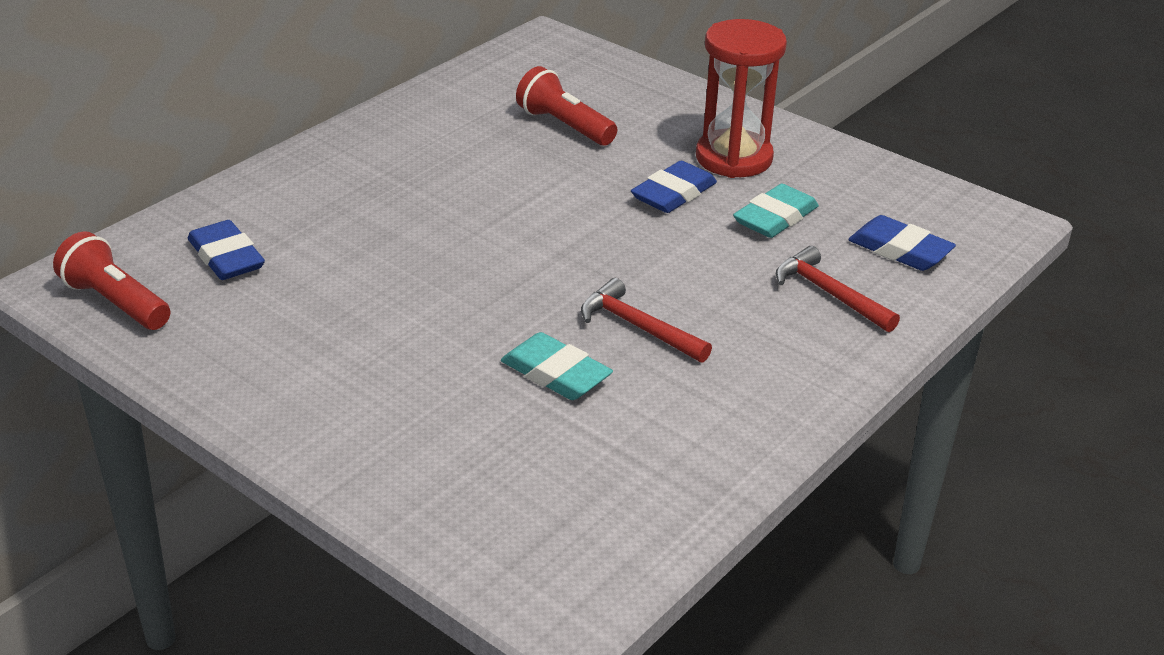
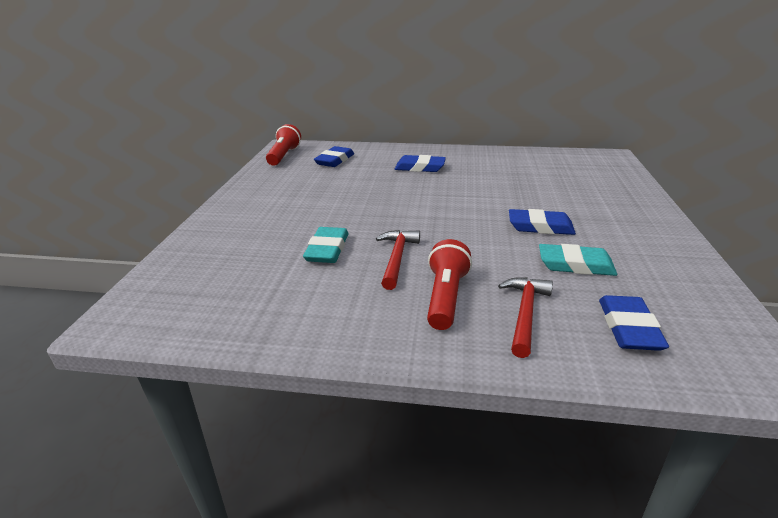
camera: 60 degrees right, 5 degrees down
red flashlight [516,66,617,146] -> red flashlight moved to [427,239,472,330]
red hourglass [696,19,787,178] -> none
none -> blue eraser [395,155,446,172]

